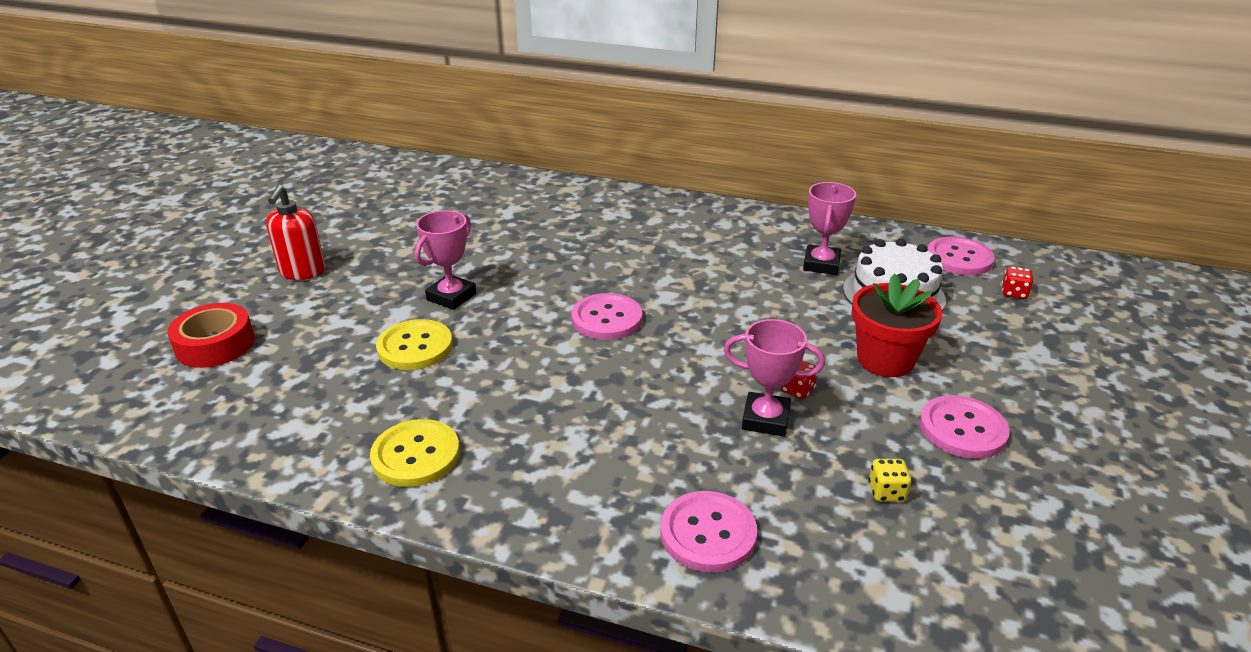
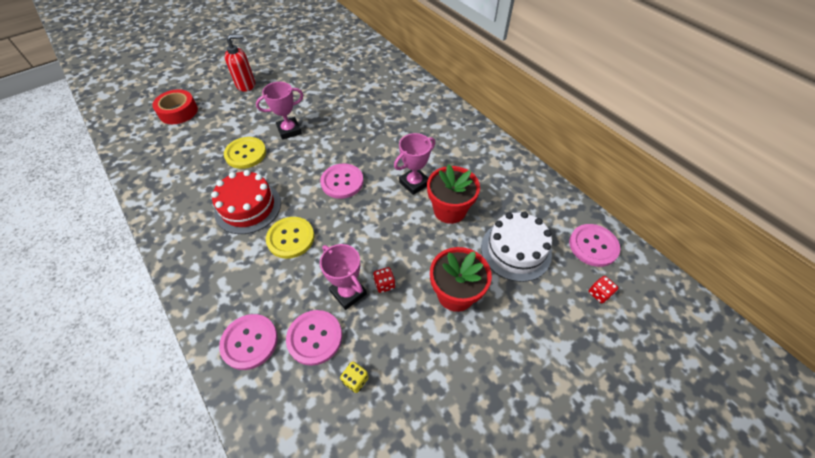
camera: 35 degrees right, 20 degrees up
red soap dispenser [266,185,326,280] -> red soap dispenser turned 150 degrees counterclockwise [225,34,255,92]
yellow button [370,419,460,487] -> yellow button moved to [266,217,314,259]
pink trophy [803,182,856,275] -> pink trophy moved to [394,133,435,195]
pink button [919,395,1010,459] -> pink button moved to [286,310,342,366]
none -> red cake [211,170,281,234]
none -> red flower pot [427,164,480,224]

